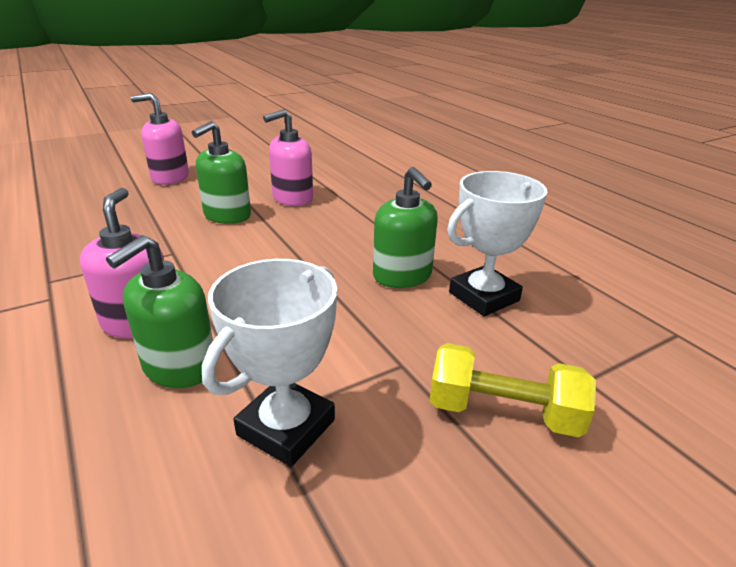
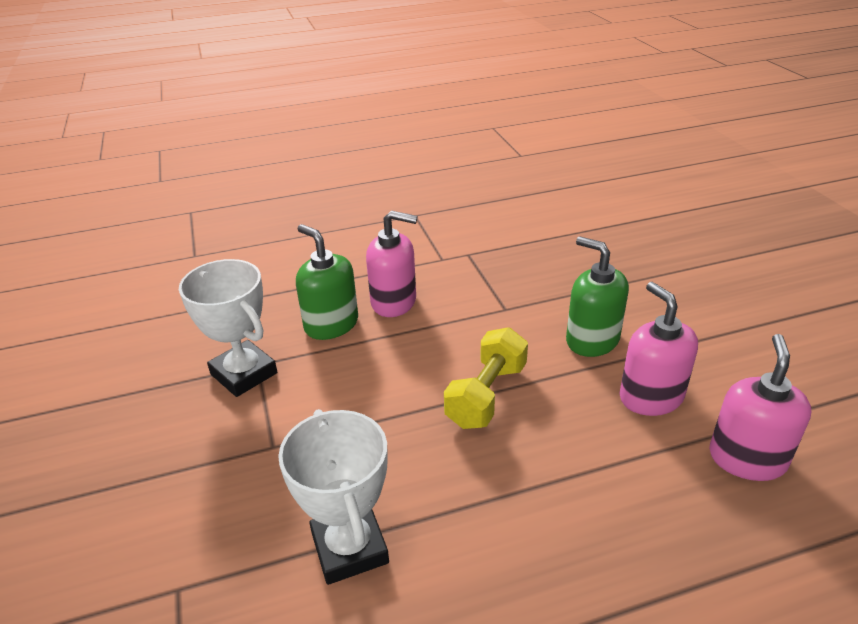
camera: 105 degrees right, 5 degrees up
pink soap dispenser [131,93,189,185] -> pink soap dispenser moved to [709,334,811,481]
green soap dispenser [373,167,438,288] -> none
yellow dumbbell [430,343,596,437] -> yellow dumbbell moved to [444,327,528,429]

